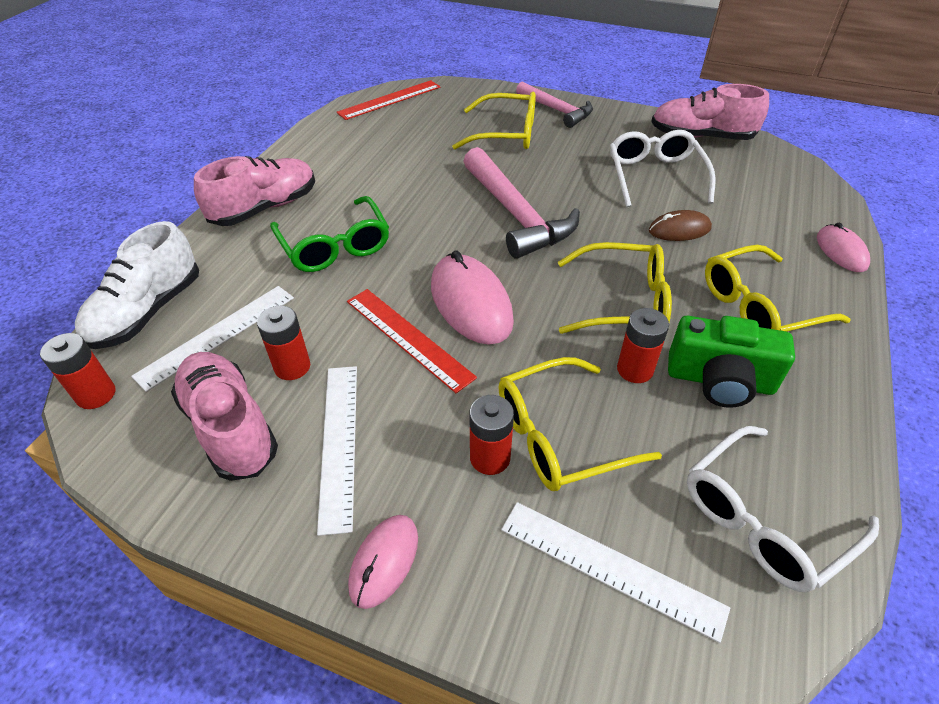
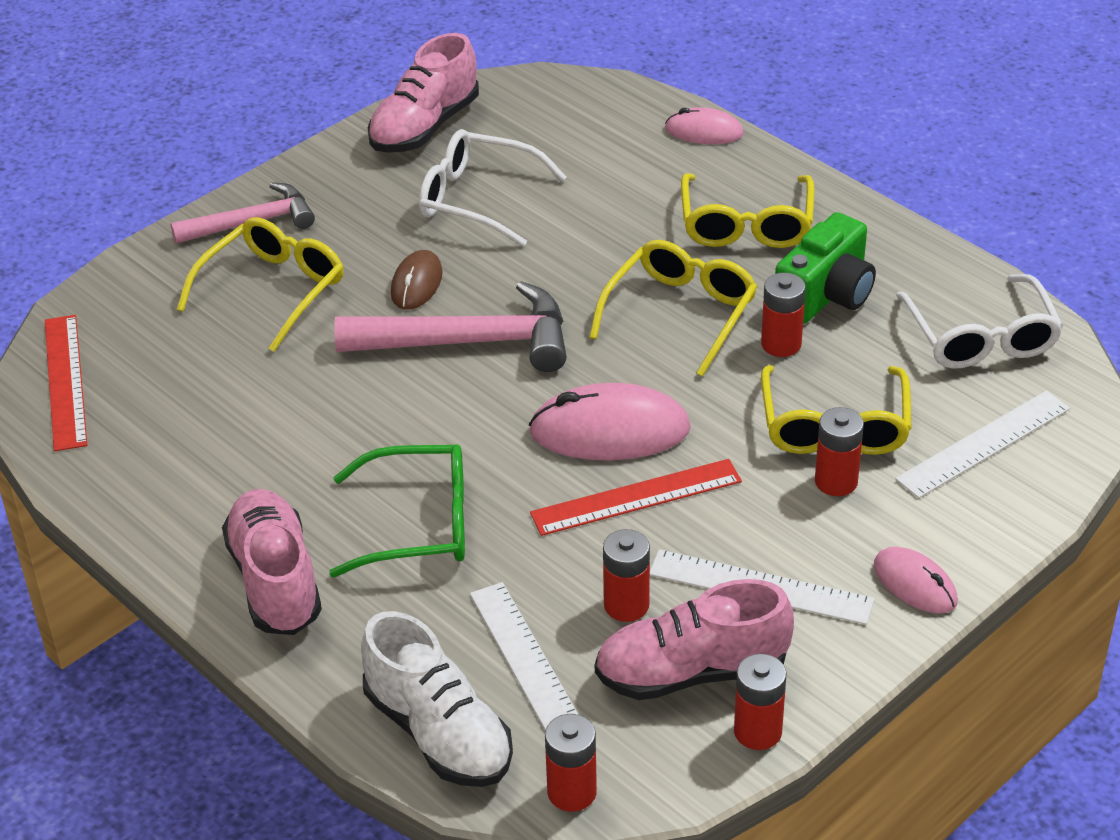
camera: 65 degrees left, 5 degrees down
brown mouse [649,210,712,241] -> brown mouse moved to [391,250,442,310]
none -> red battery [734,654,786,750]

